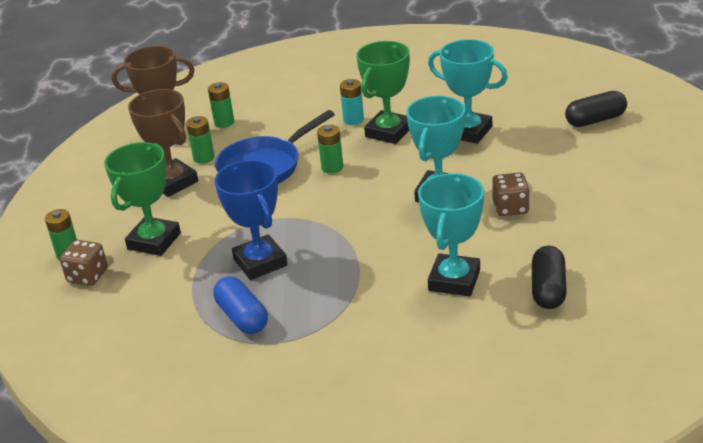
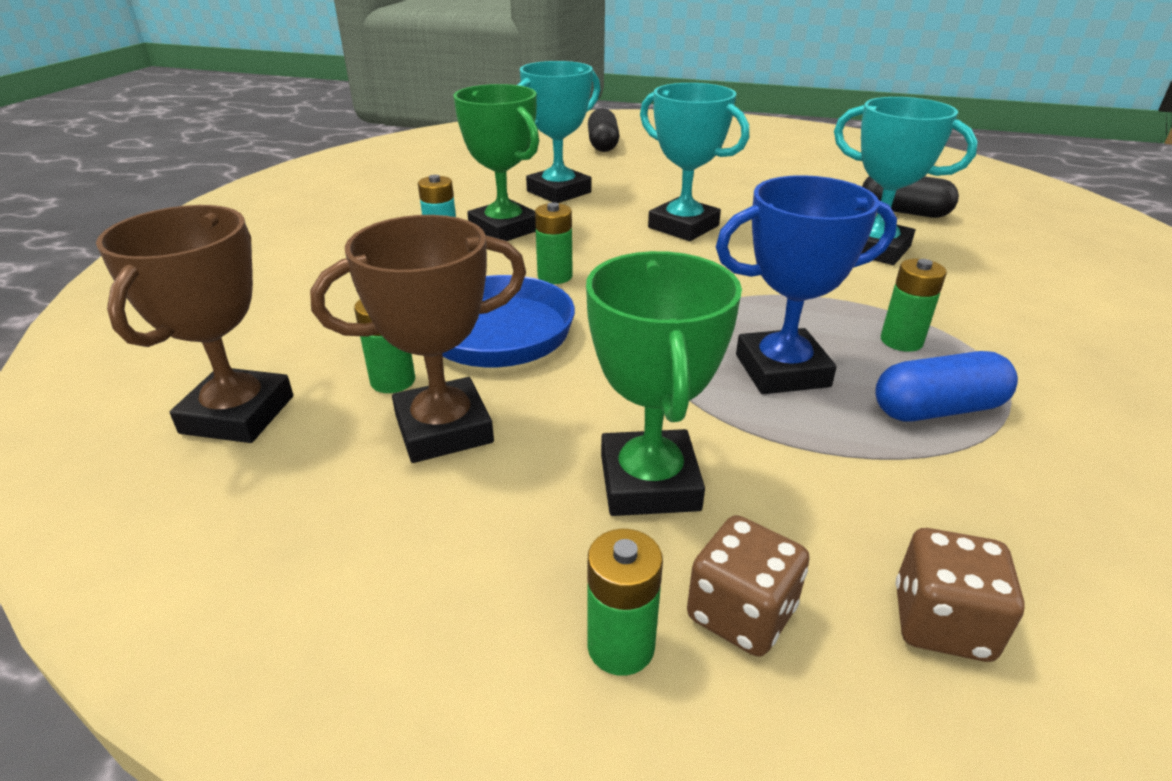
camera: 75 degrees left, 0 degrees up
green trophy [104,142,181,256] -> green trophy turned 45 degrees clockwise [586,251,742,516]
green battery [208,82,234,128] -> green battery moved to [881,259,947,352]
brown dice [492,172,530,216] -> brown dice moved to [896,528,1025,662]

